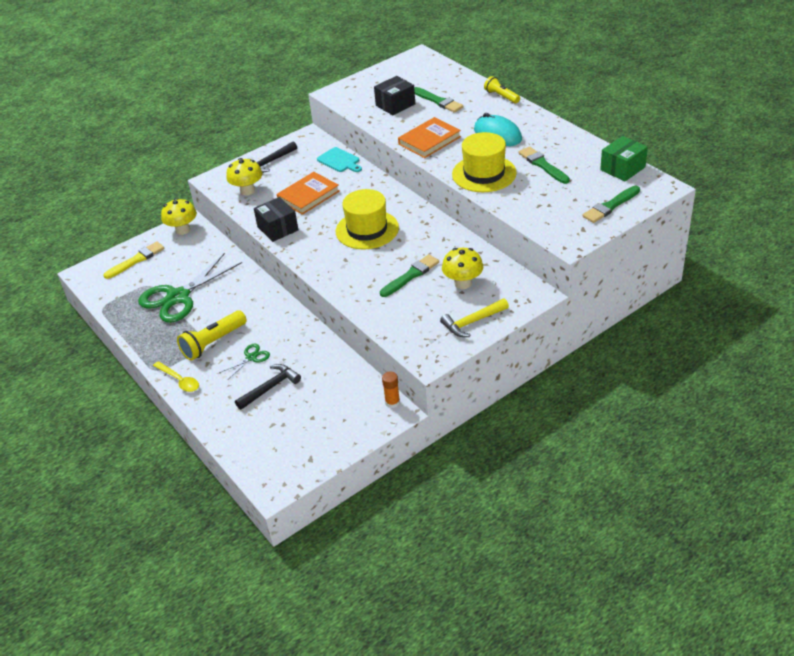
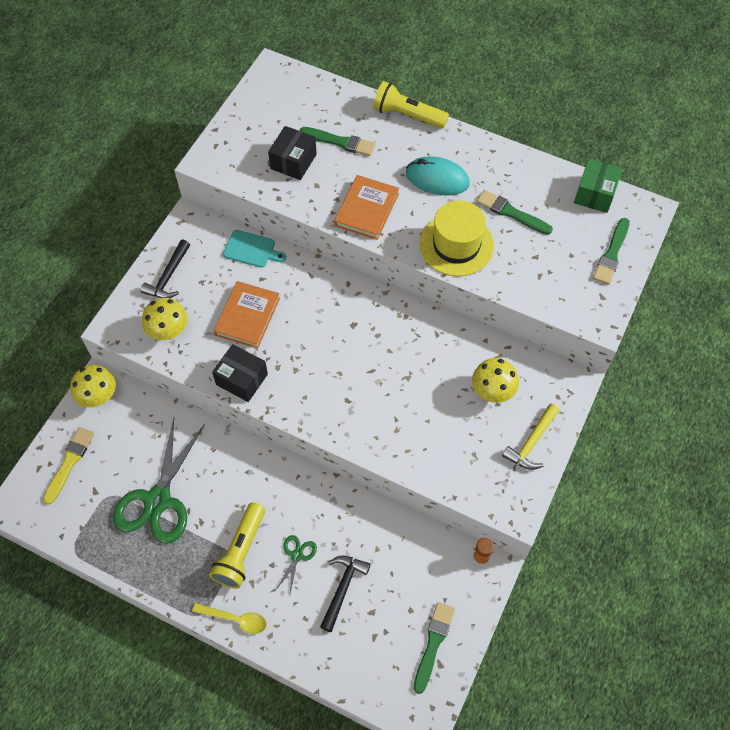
camera: 30 degrees left, 20 degrees up
yellow hat [336,189,399,249] -> none
green brush [380,254,439,297] -> green brush moved to [414,602,455,694]
yellow flashlight [484,76,520,103] -> yellow flashlight [373,81,449,128], size x1.55

